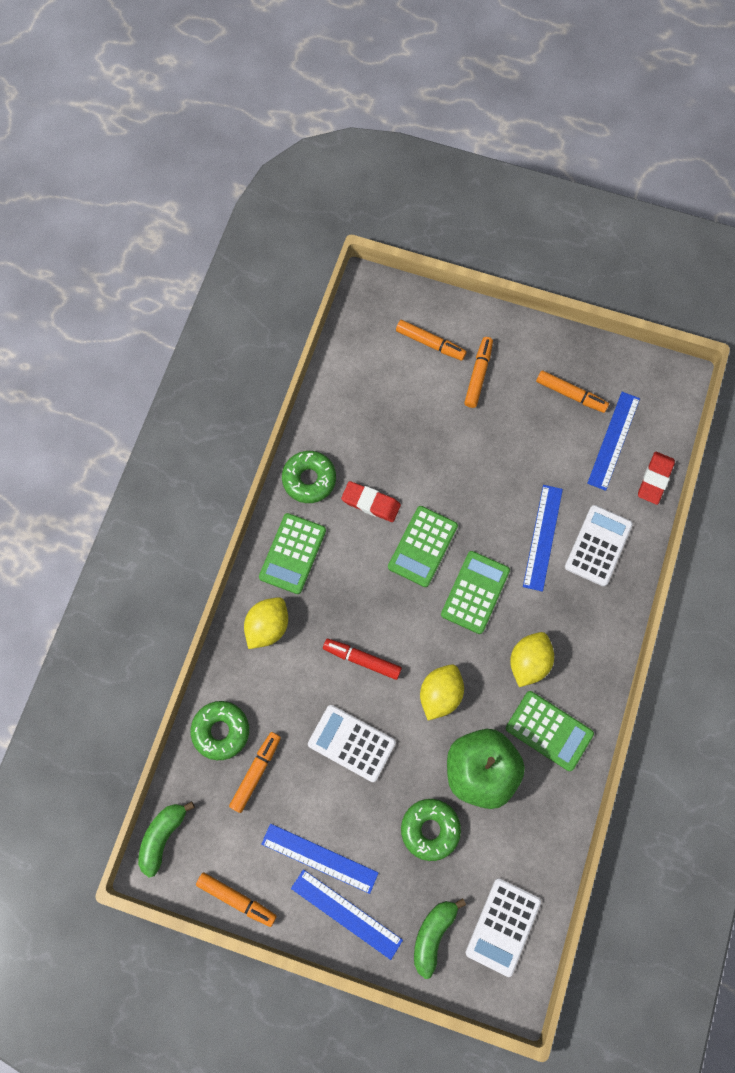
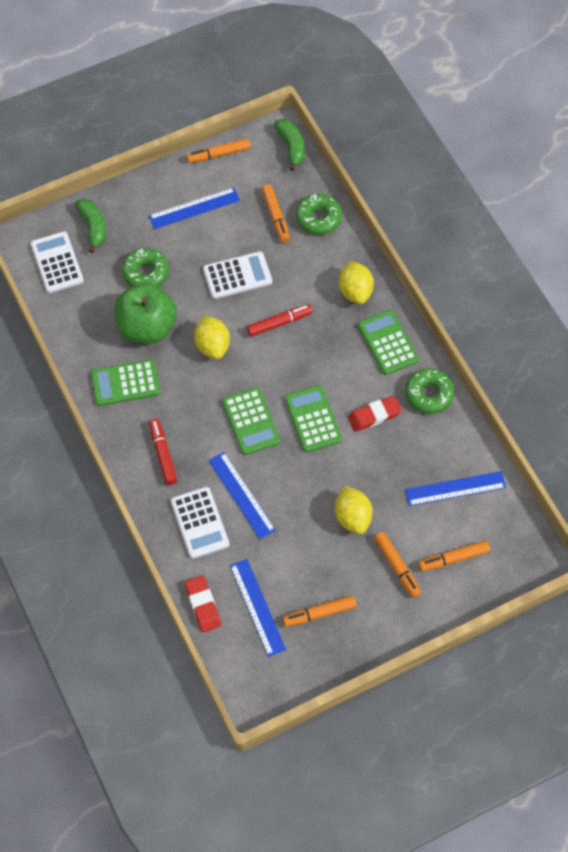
camera: 135 degrees right, 10 degrees down
blue ruler [291,869,403,960] -> blue ruler moved to [405,471,506,506]
yellow lemon [510,632,554,687] -> yellow lemon moved to [335,486,373,534]
none -> red marker [149,419,177,485]

